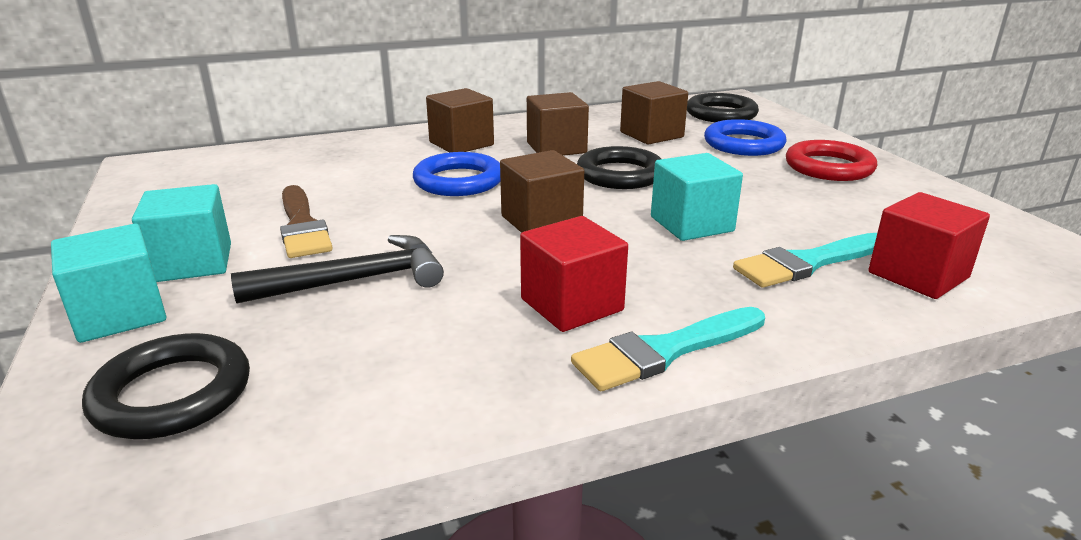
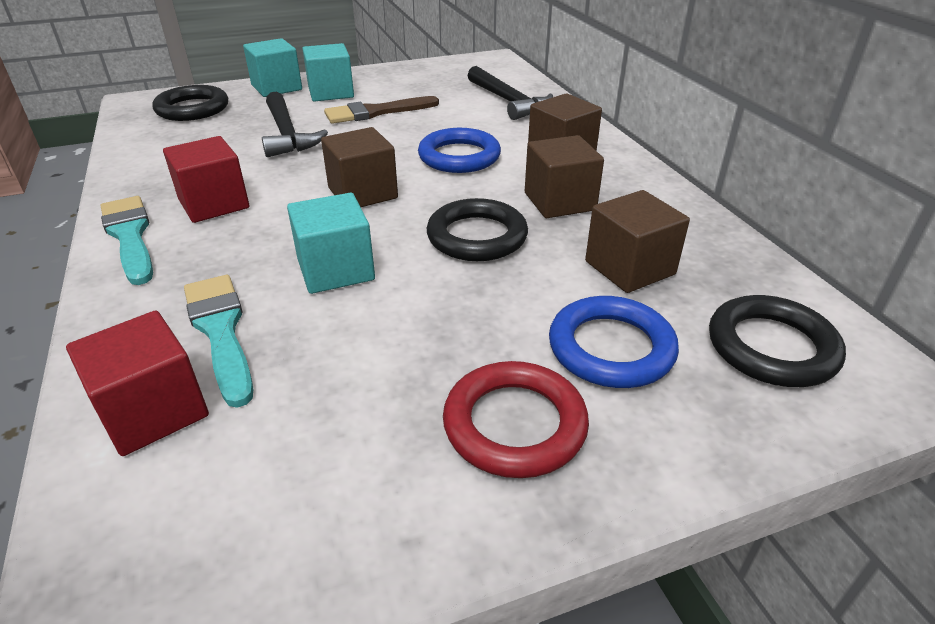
camera: 90 degrees right, 10 degrees up
none -> black hammer [468,66,553,120]

